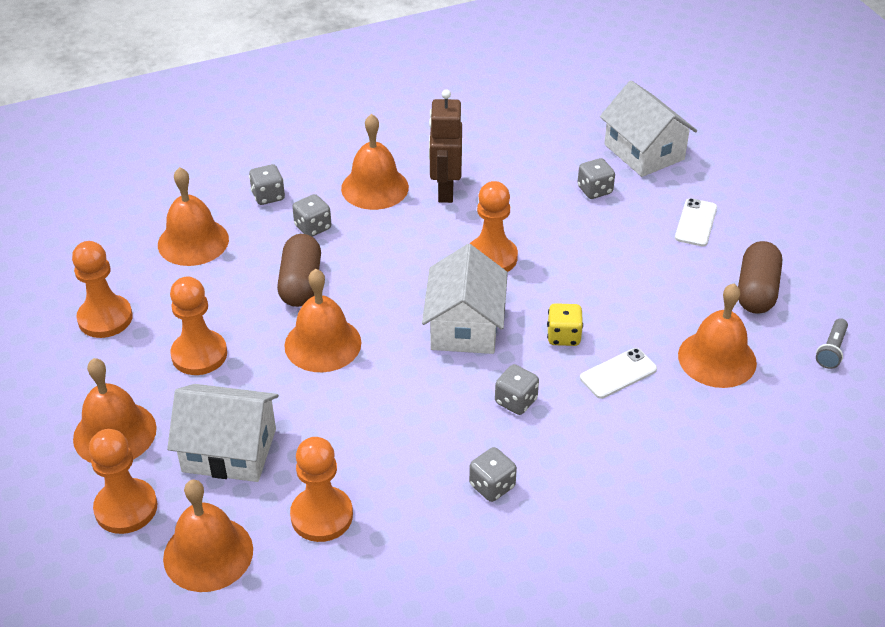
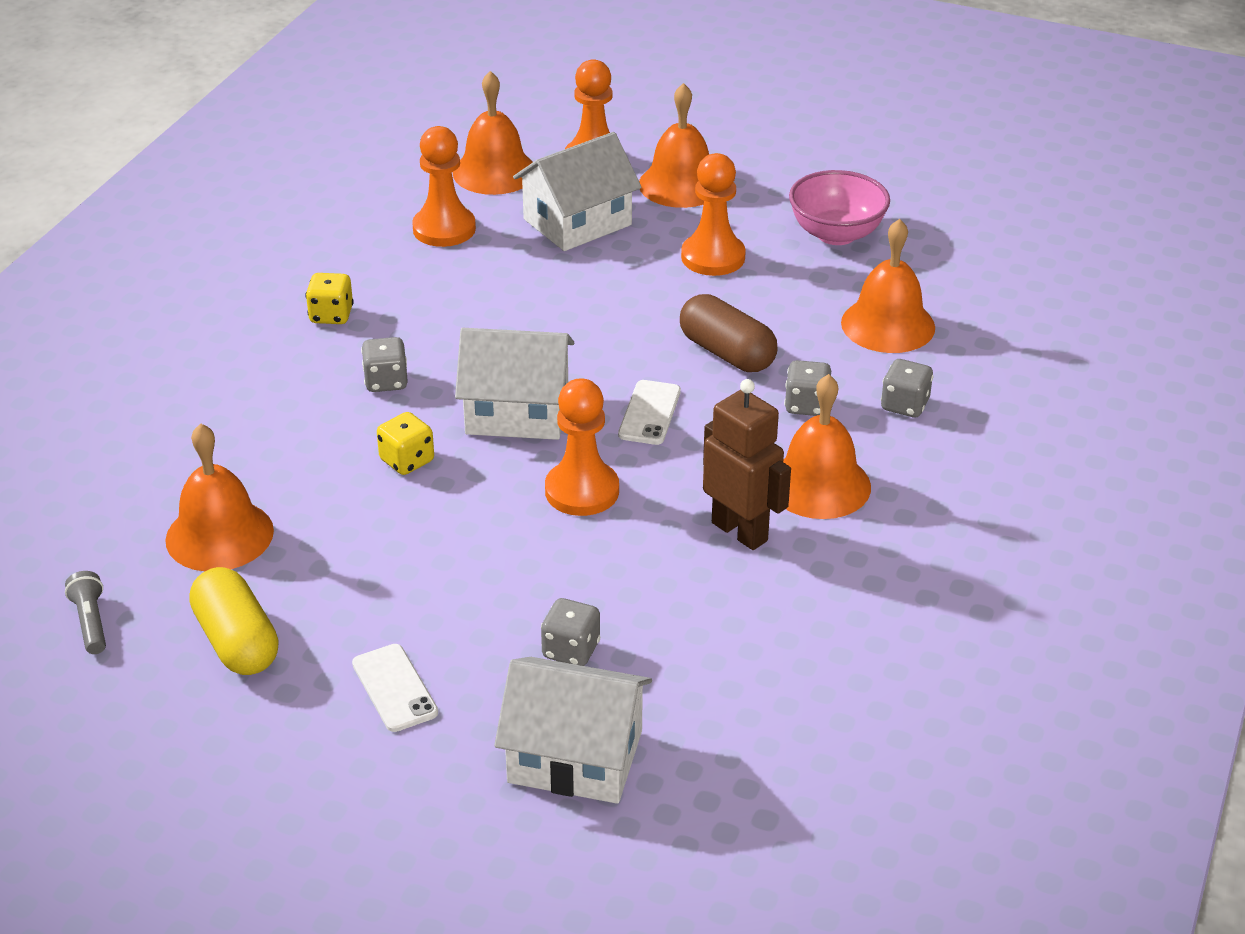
camera: 135 degrees right, 5 degrees down
orange pawn [72,241,133,338] -> pink bowl [789,170,890,245]
orange bell [284,269,362,372] -> none
white house [422,244,508,354] -> white house turned 45 degrees counterclockwise [455,328,574,440]
grey dice [469,447,517,502] -> yellow dice [305,273,354,324]
white phone [580,348,657,399] -> white phone moved to [618,380,681,445]
brown capsule [738,241,782,314] -> yellow capsule [189,567,279,675]

